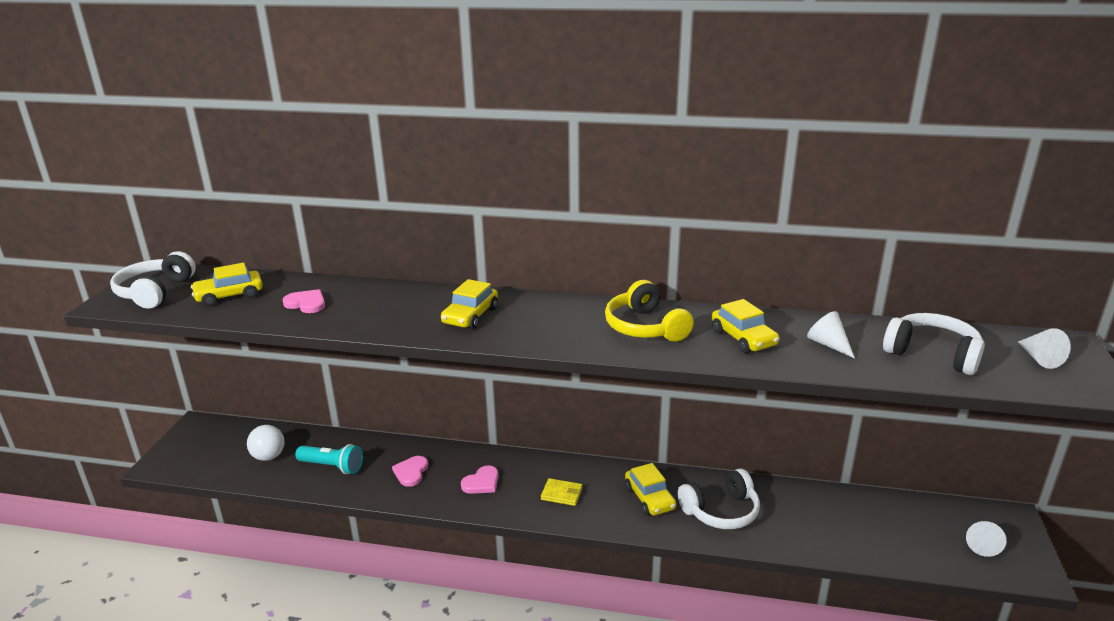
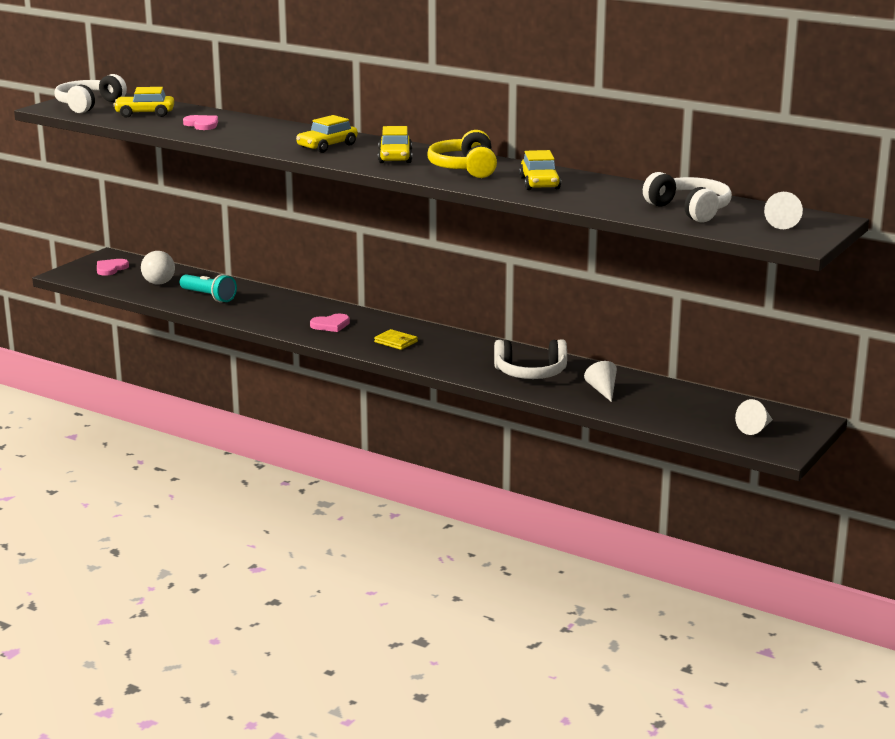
camera: 20 degrees right, 5 degrees down
pink heart [392,456,428,487] -> pink heart moved to [97,259,129,276]
yellow car [625,463,676,516] -> yellow car moved to [378,126,412,163]
white cone [807,311,855,358] -> white cone moved to [584,361,617,402]

